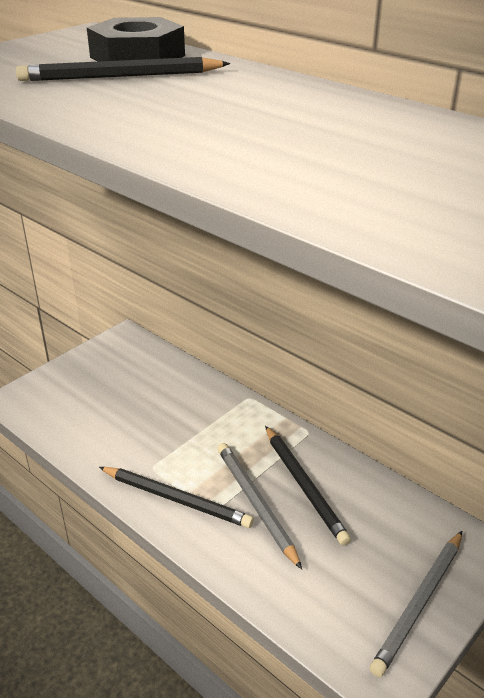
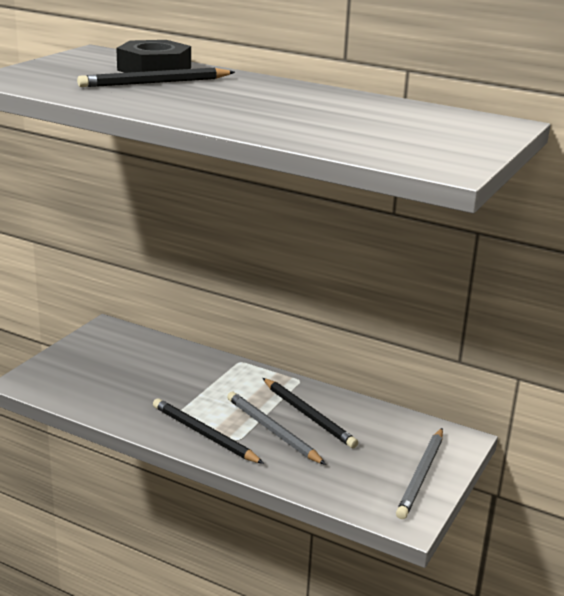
camera: 15 degrees left, 10 degrees down
black pencil [99,467,254,528] -> black pencil turned 150 degrees counterclockwise [153,398,264,464]

